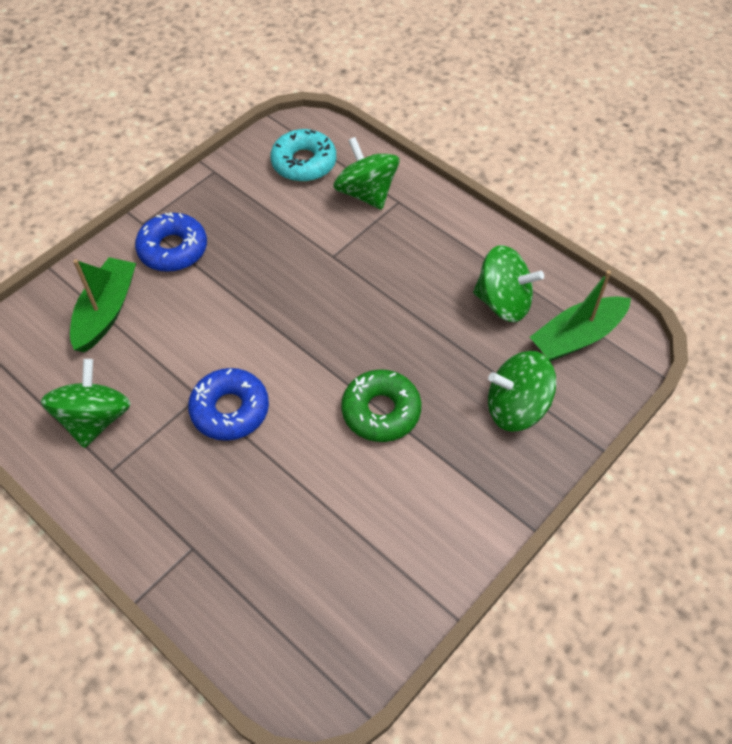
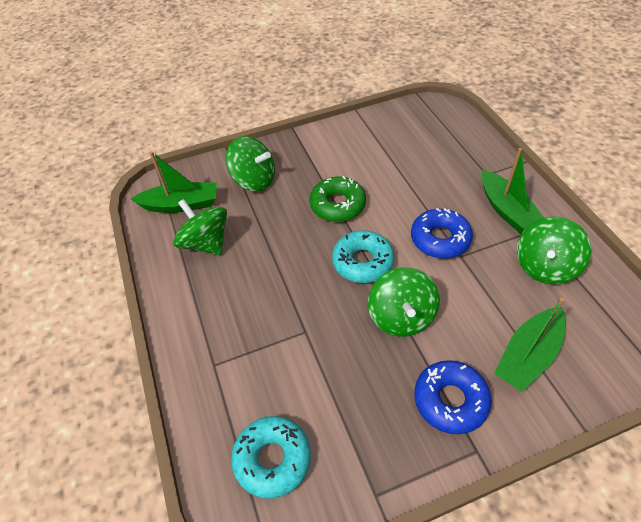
camera: 150 degrees left, 5 degrees down
green spinning top [333,137,399,210] -> green spinning top moved to [368,267,440,337]
none -> turquoise donut [332,231,394,283]
none -> green boat [481,148,544,234]

